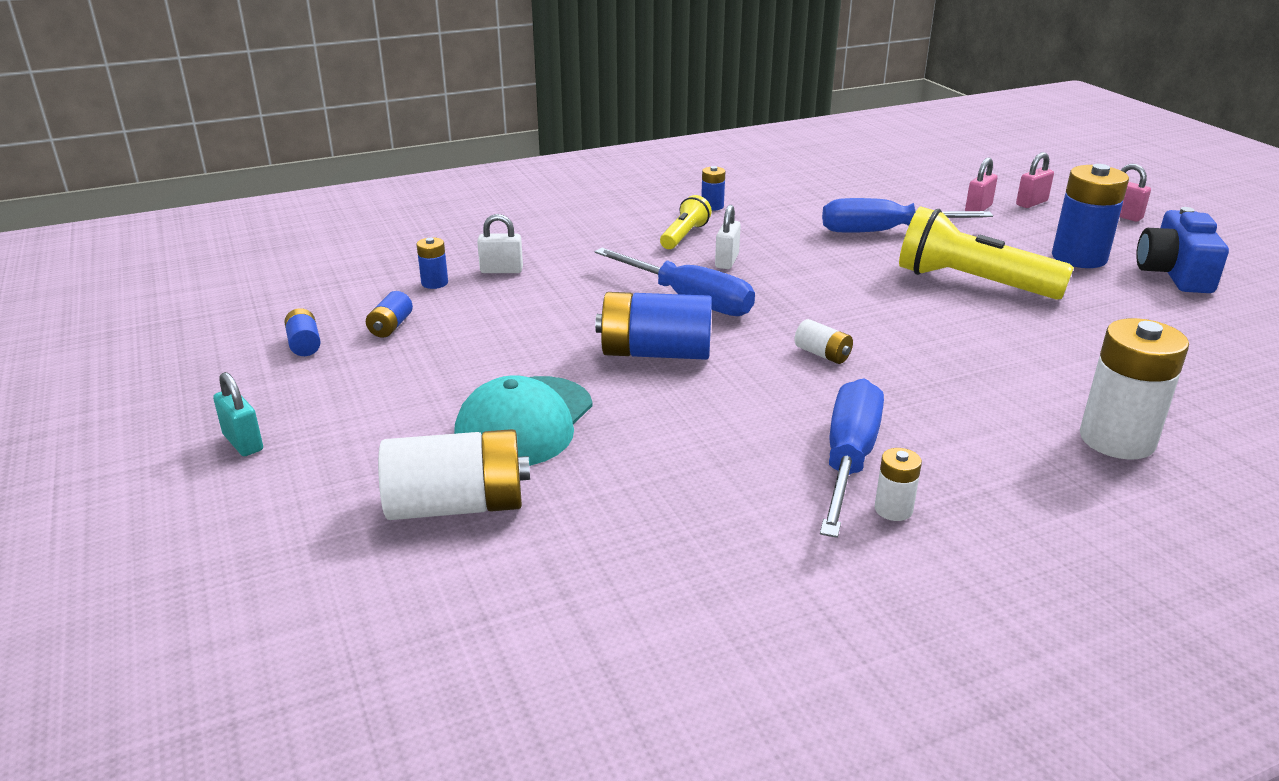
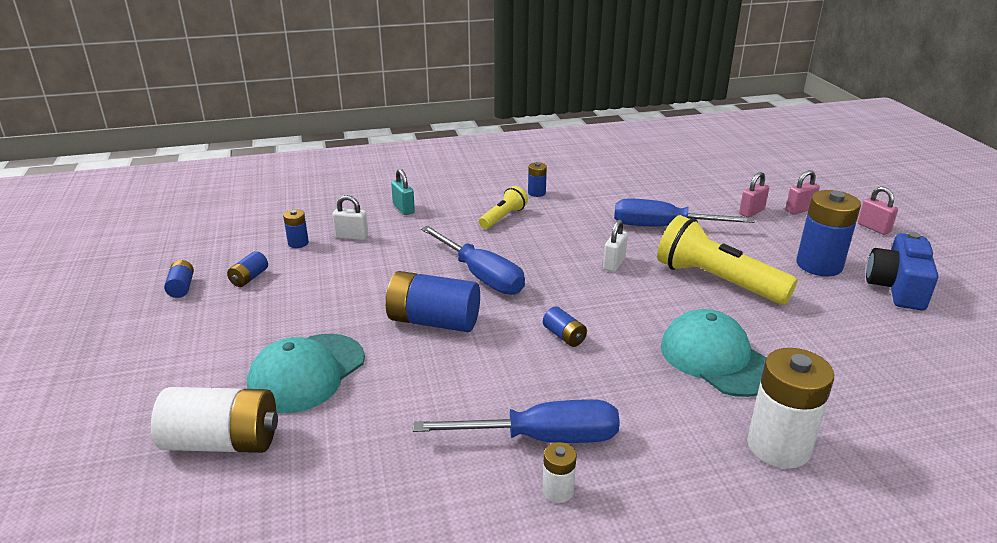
camera: 10 degrees right, 0 degrees up
turquoise padlock [213,372,263,456] -> turquoise padlock moved to [391,169,415,215]
white padlock [715,205,741,269] -> white padlock moved to [603,220,628,272]
white battery [794,319,853,364] -> blue battery [543,307,587,347]
blue screwdriver [820,379,884,538] -> blue screwdriver turned 60 degrees clockwise [413,399,620,443]
none -> turquoise cap [661,309,766,397]

